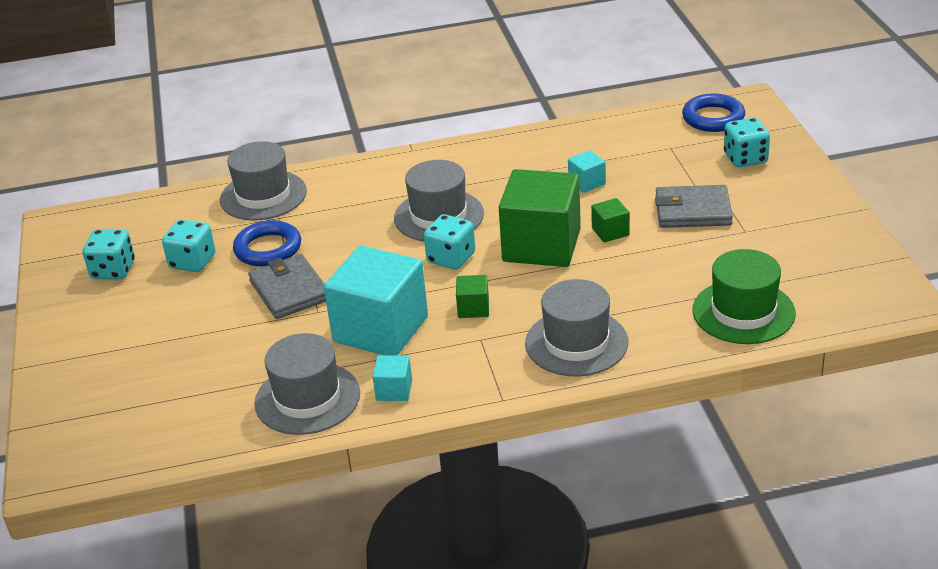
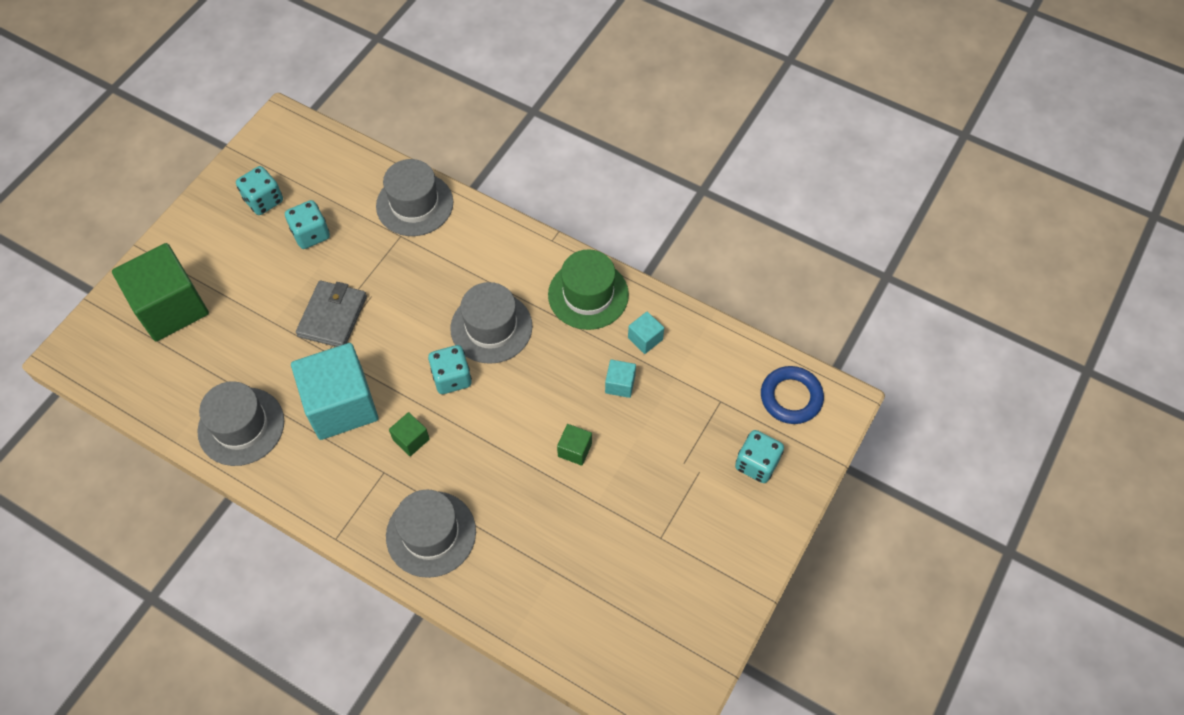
camera: 40 degrees right, 25 degrees up
blue ring [233,220,301,266] -> none
turquoise cube [373,355,412,401] -> turquoise cube moved to [628,312,664,354]
green cube [499,169,581,267] -> green cube moved to [112,243,209,341]
grey wallet [655,185,733,228] -> none
green hat [692,249,796,344] -> green hat moved to [548,249,629,330]

